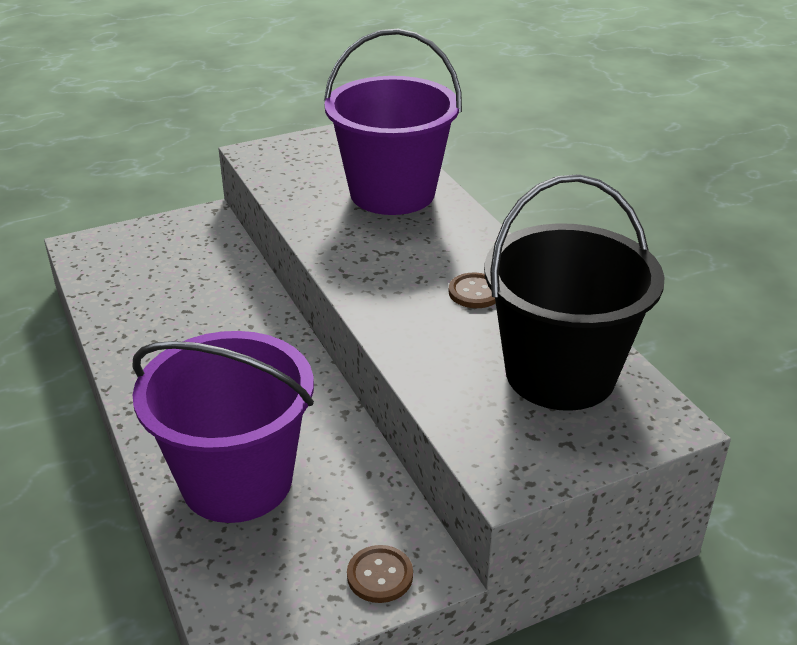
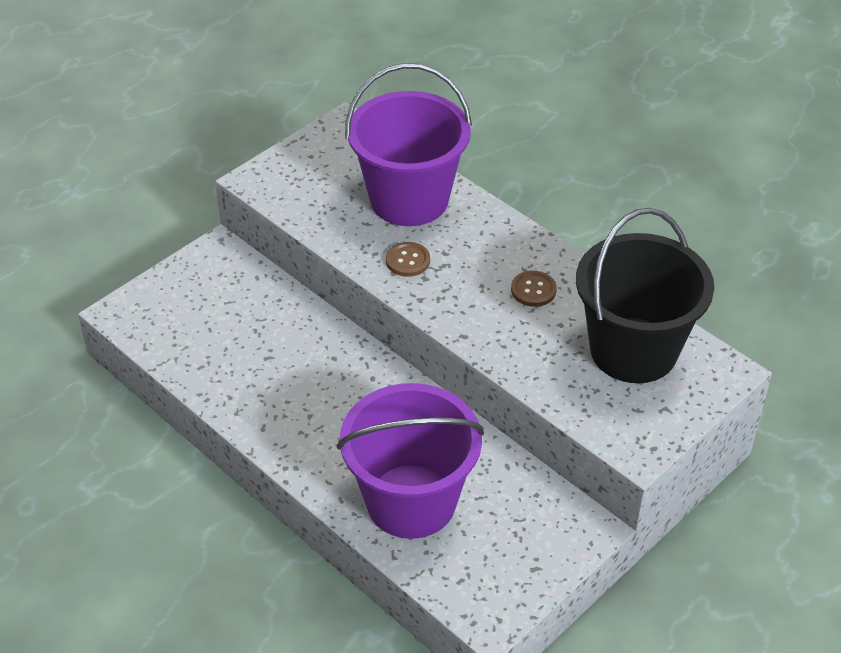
camera: 20 degrees left, 10 degrees up
brown button [347,545,413,603] -> brown button moved to [386,242,430,277]

